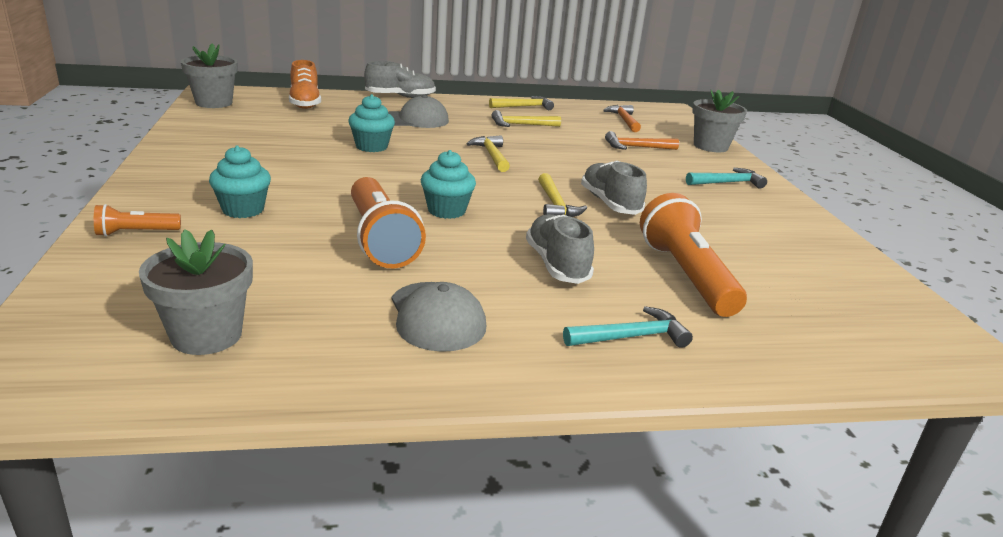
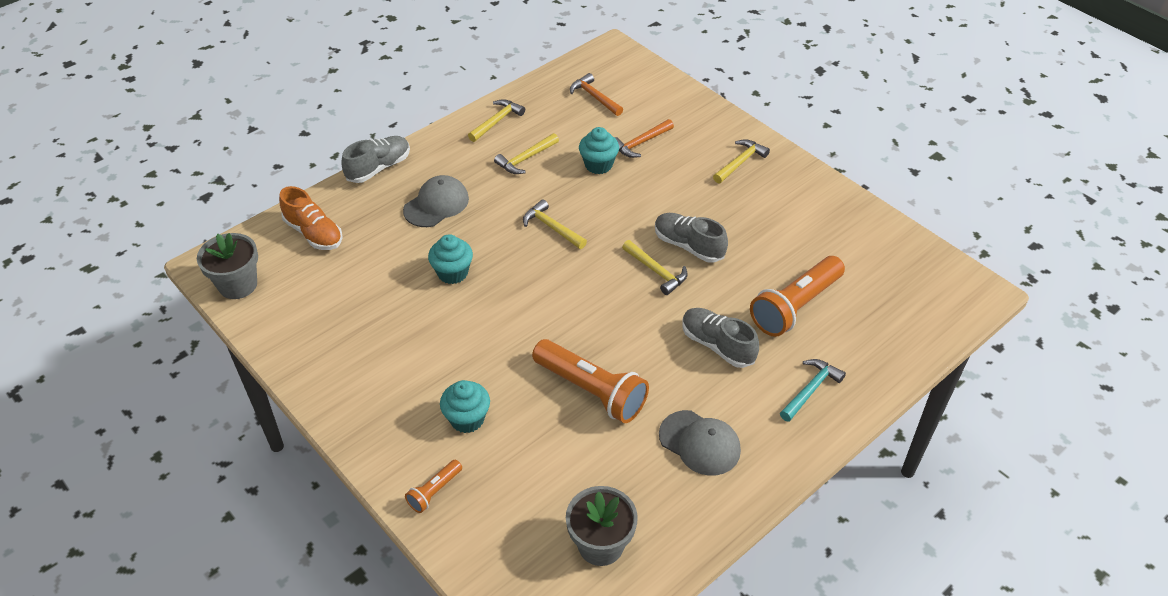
camera: 30 degrees left, 20 degrees up
turquoise cupcake [421,150,476,219] -> turquoise cupcake moved to [579,127,619,174]
orange flashlight [640,193,747,317] -> orange flashlight turned 90 degrees counterclockwise [750,256,845,337]
turquoise hammer [686,168,767,189] -> yellow hammer [713,139,770,184]
grey flower pot [692,89,747,152] -> none

